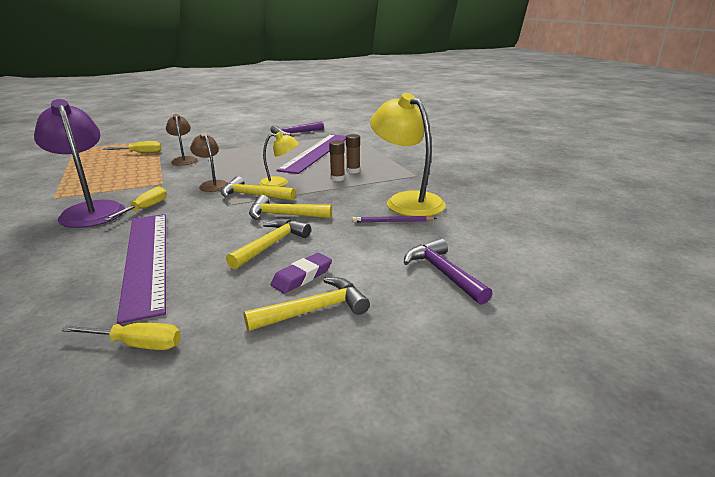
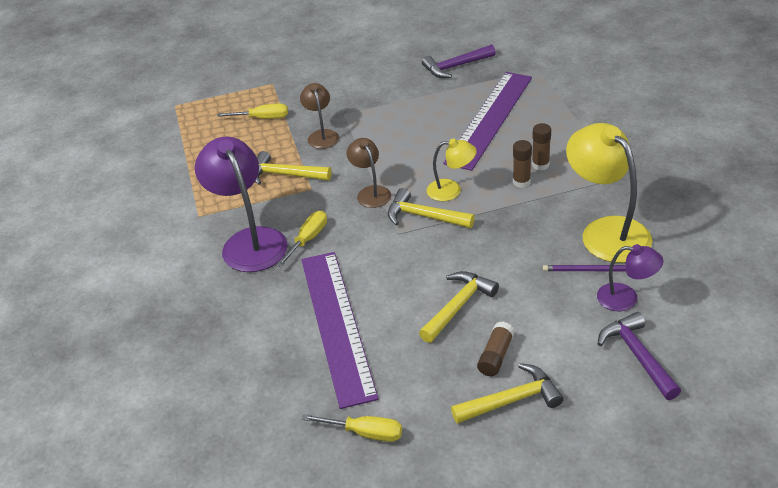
camera: 10 degrees right, 15 degrees up
yellow hammer [249,195,332,220] -> yellow hammer moved to [255,151,331,185]
purple eraser [271,253,332,294] -> brown glue stick [477,322,515,376]
none -> purple lamp [597,244,663,311]

